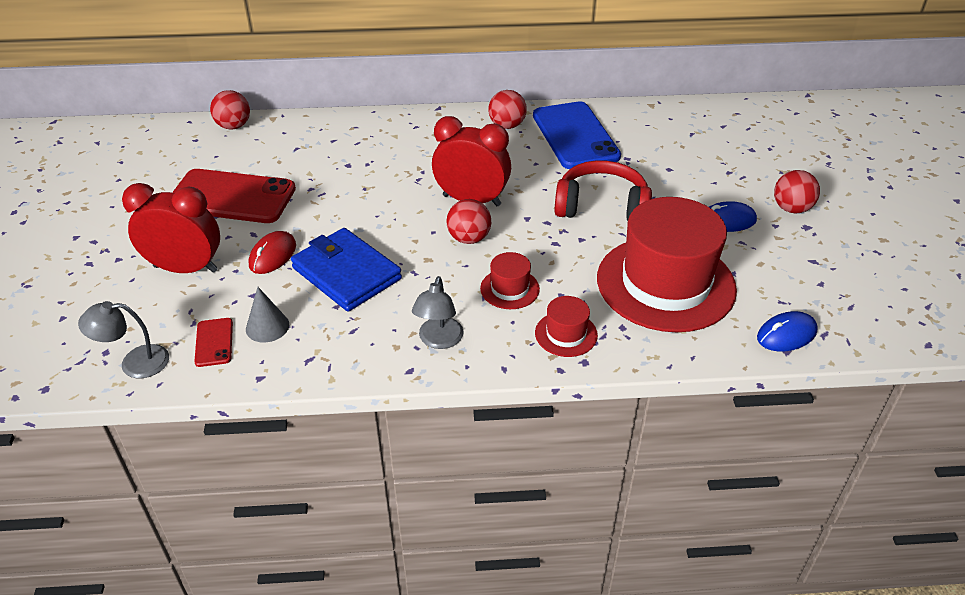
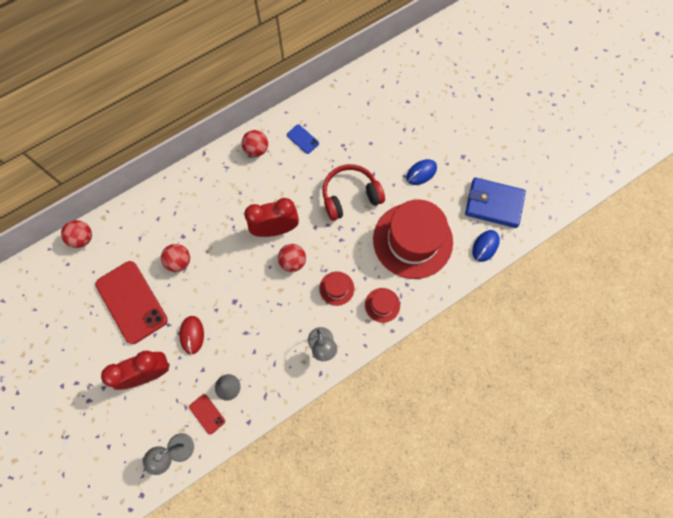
camera: 30 degrees left, 30 degrees up
red phone [172,169,296,223] -> red phone turned 75 degrees clockwise [95,261,168,344]
blue wallet [291,228,402,312] -> blue wallet moved to [465,177,526,228]
blue phone [533,102,621,169] -> blue phone [287,124,319,154], size x0.44
red ball [774,170,820,214] -> red ball moved to [161,244,190,272]

